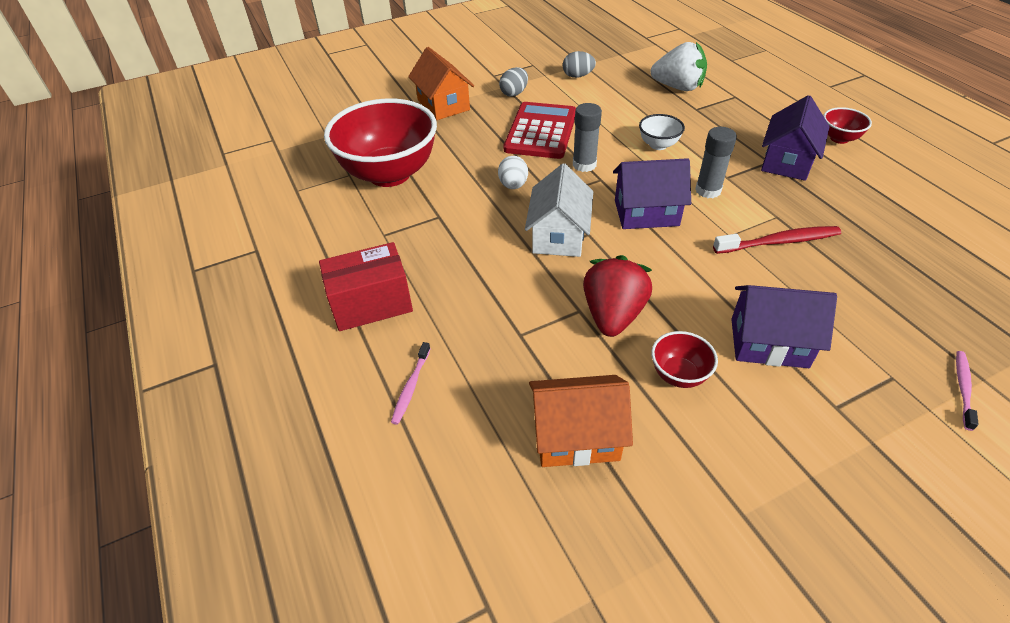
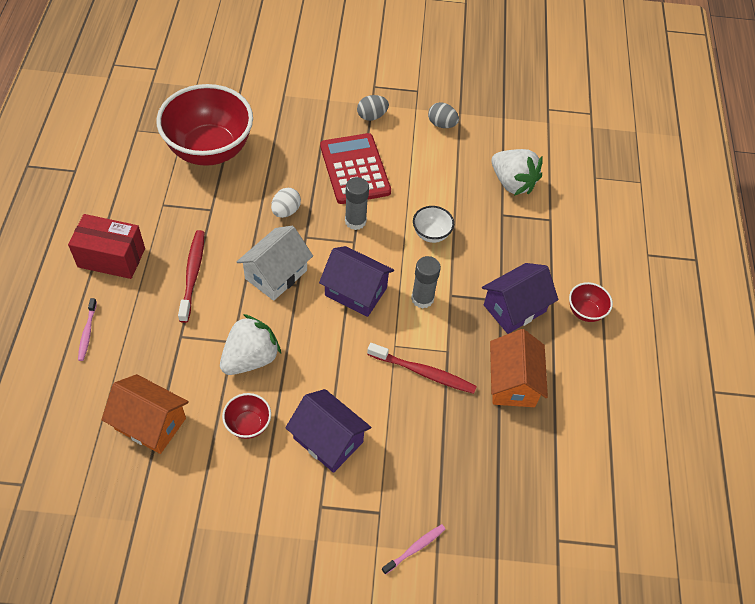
camera: 25 degrees right, 10 degrees up
pink toothbrush [391,342,430,425] -> pink toothbrush turned 45 degrees counterclockwise [78,298,97,361]
orange house [408,47,474,120] -> orange house moved to [490,329,548,407]
red calculator [504,102,576,159] -> red calculator turned 60 degrees counterclockwise [320,133,391,204]
red strawberry [583,255,652,337] -> white strawberry [220,314,281,375]
none -> red toothbrush [178,230,204,323]

